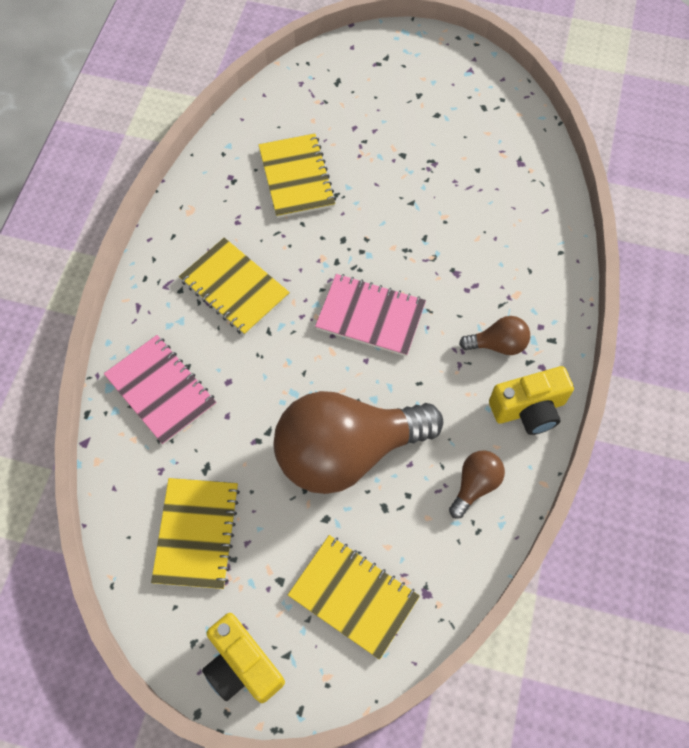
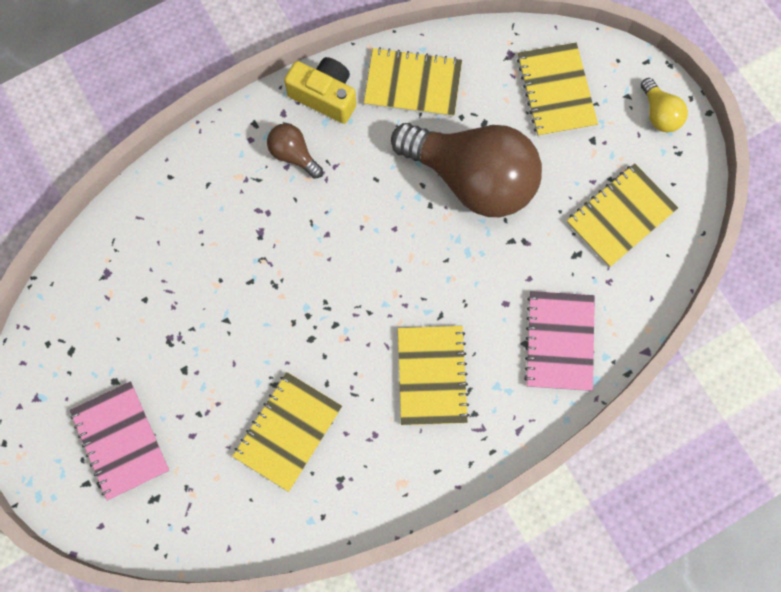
camera: 135 degrees left, 10 degrees up
yellow camera [202,613,285,703] -> yellow light bulb [641,78,688,132]
pink notebook [315,274,426,356] -> pink notebook moved to [70,381,170,501]
brown light bulb [449,450,505,519] -> yellow notebook [364,47,462,117]

